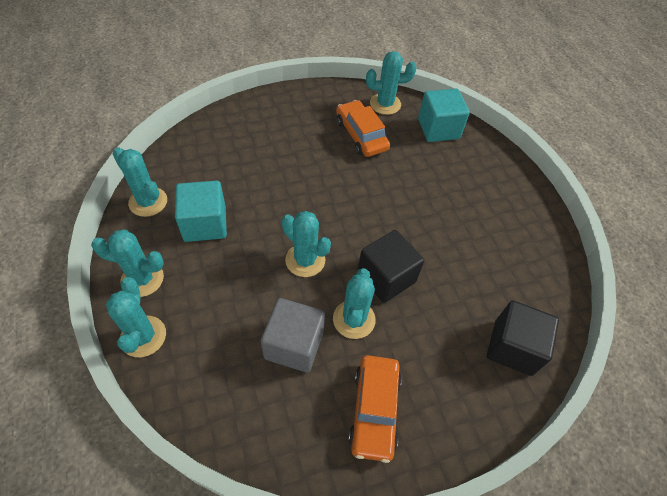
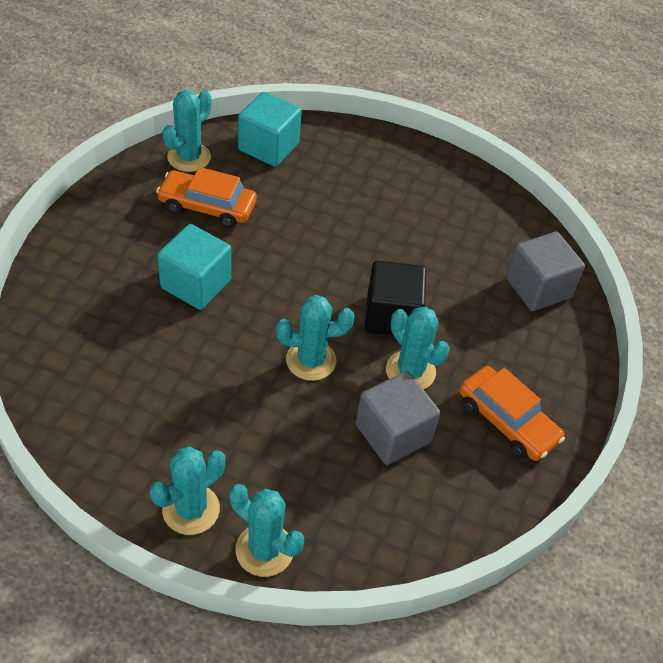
camera: 50 degrees left, 5 degrees down
turquoise cactus [113,147,167,217] -> none
turquoise cube [175,181,227,242] -> turquoise cube moved to [157,224,231,310]
black cube [487,300,559,376] -> grey cube [506,232,585,311]

